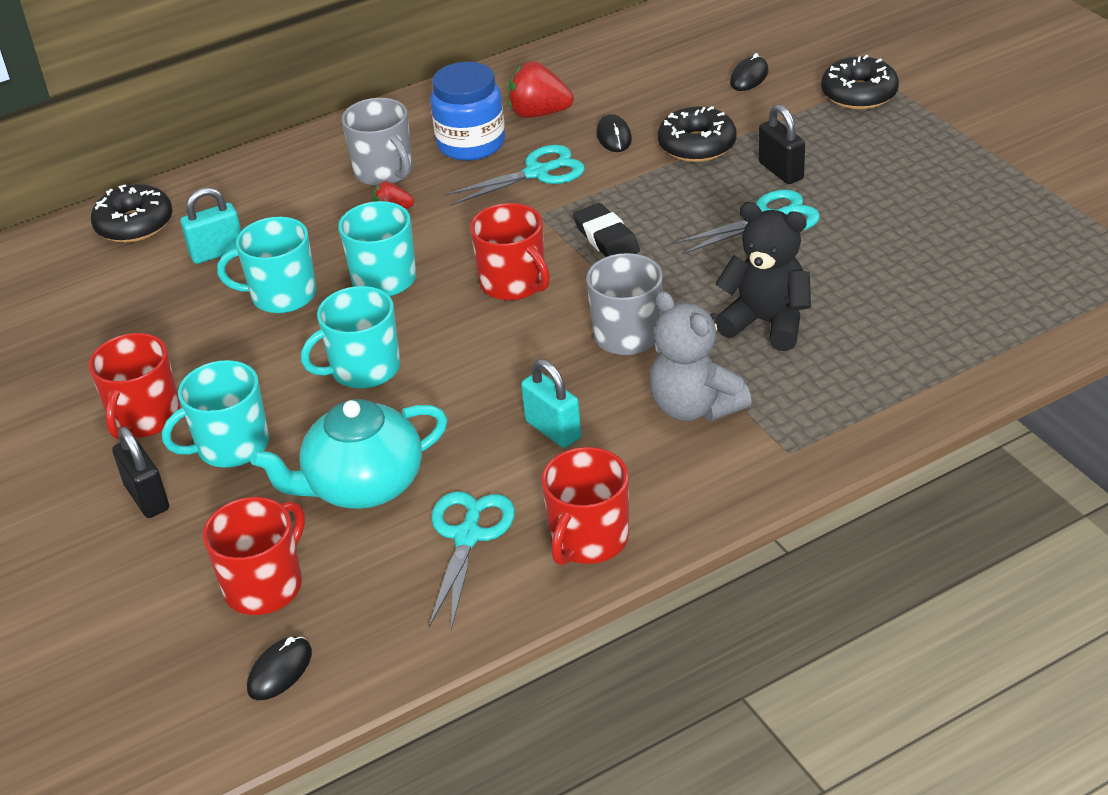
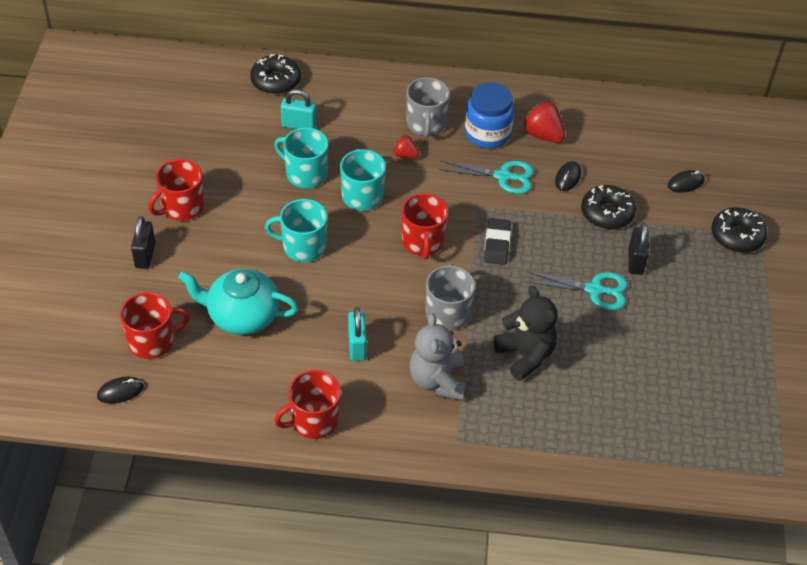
camera: 30 degrees right, 10 degrees up
turquoise mug [162,360,269,468] -> none
turquoise scissors [429,491,515,630] -> none

